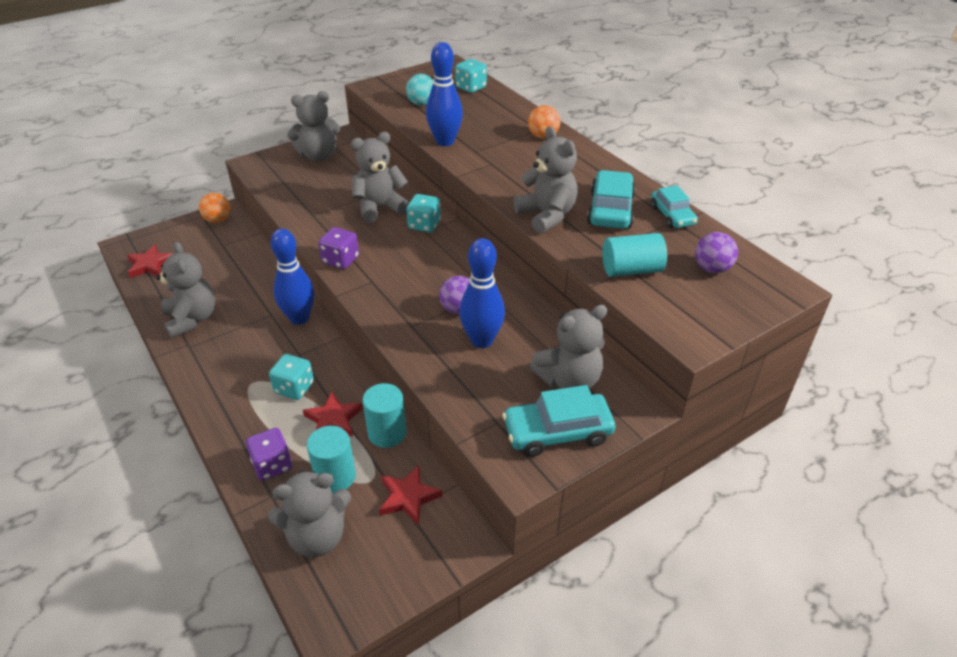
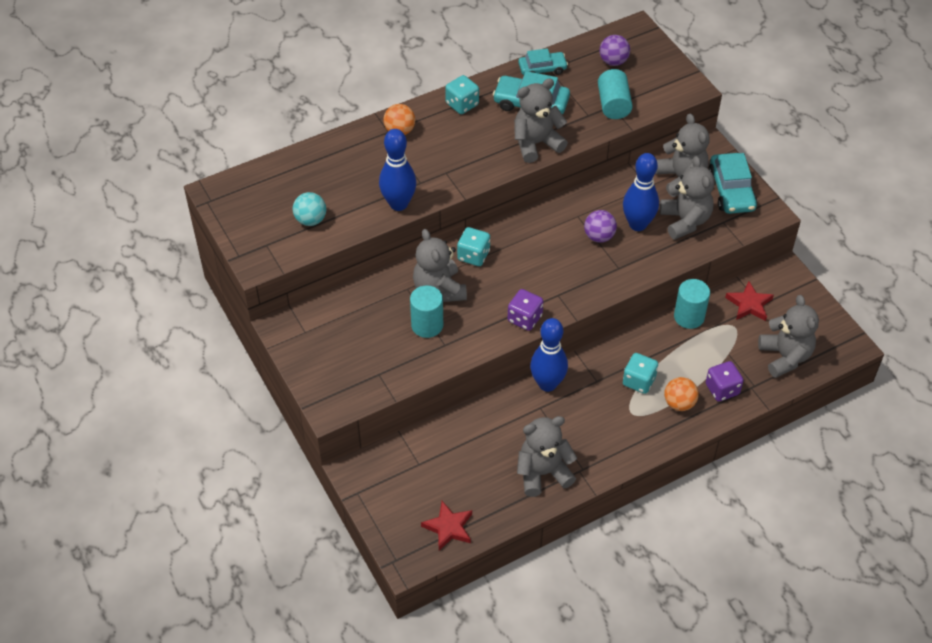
camera: 85 degrees left, 10 degrees up
orange ball [199,193,231,223] -> orange ball moved to [664,377,699,411]
grey teddy bear [287,91,340,161] -> grey teddy bear moved to [660,156,715,240]
red star [303,392,363,437] -> none
turquoise cylinder [307,426,356,493] -> turquoise cylinder moved to [410,285,443,338]
turquoise dice [455,59,487,93] -> turquoise dice moved to [445,75,479,114]

